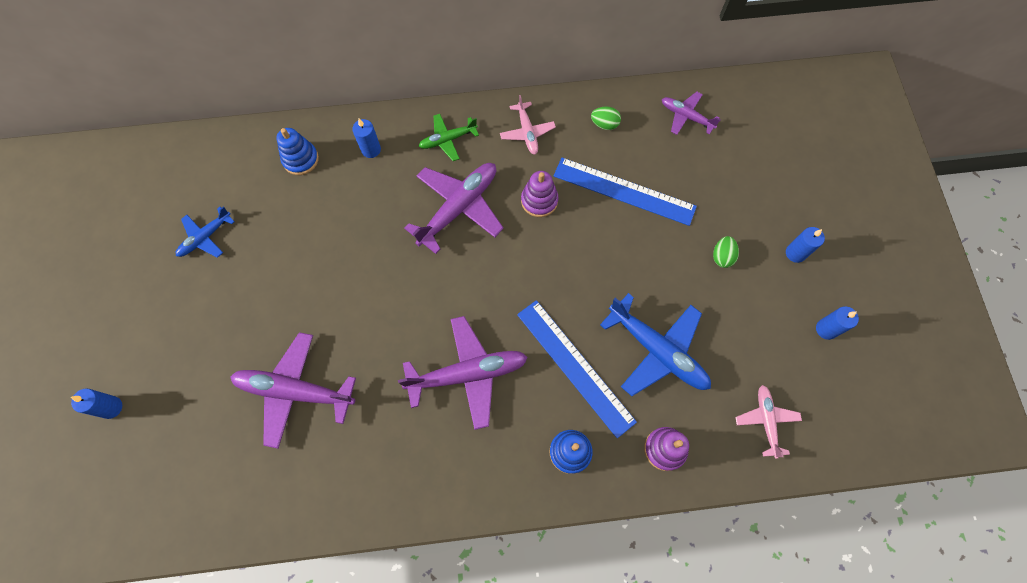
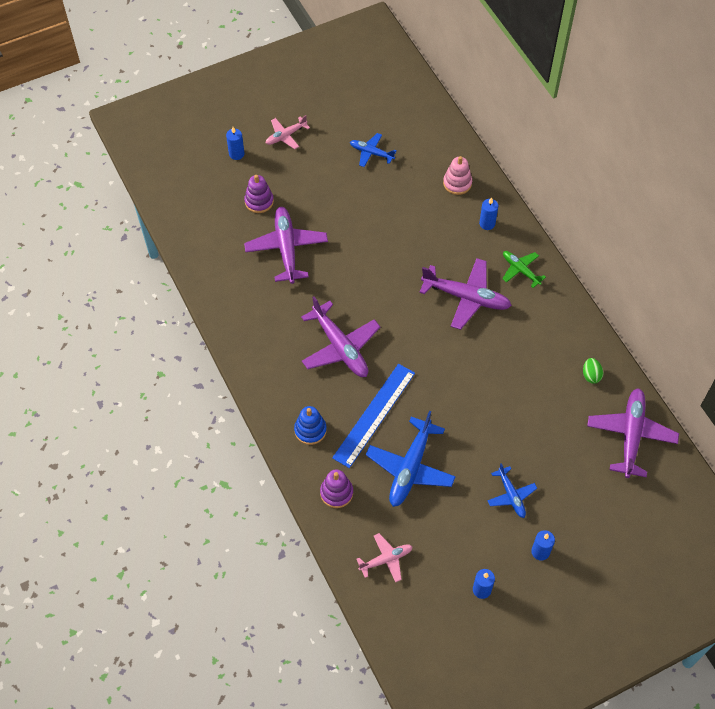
camera: 70 degrees right, 10 degrees down
blue stacking toy [276,128,319,175] -> pink stacking toy [443,156,472,195]
pink plane [500,95,556,155] -> pink plane moved to [266,115,310,149]
purple stacking toy [521,171,559,217] -> purple stacking toy moved to [244,175,274,213]
blue ruler [554,158,697,226] -> none
purple plane [662,92,720,135] -> purple plane [587,388,679,478], size x1.78
green egg [713,236,739,268] -> blue plane [487,463,537,518]

